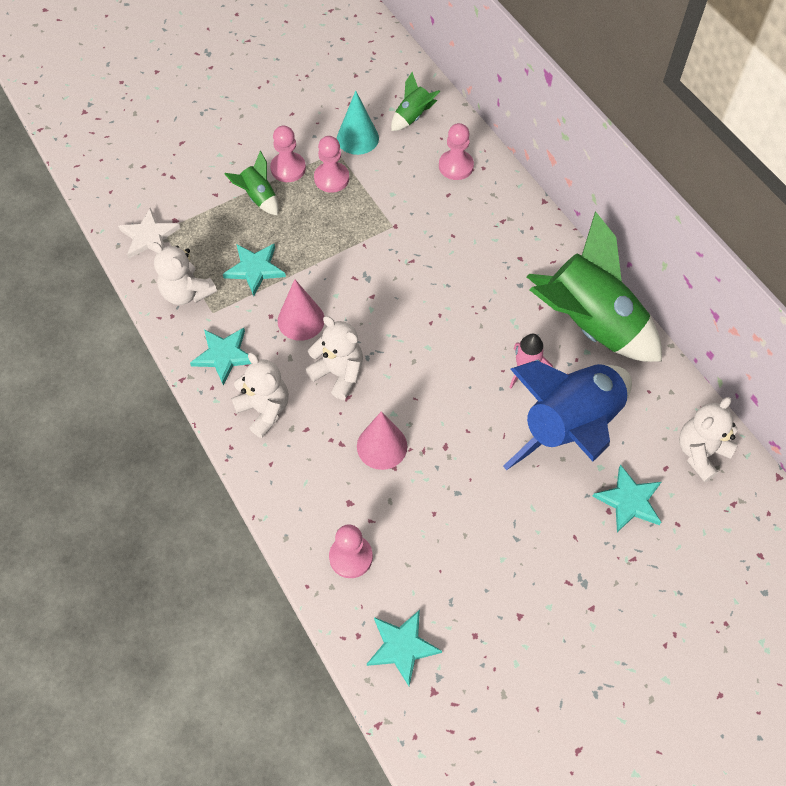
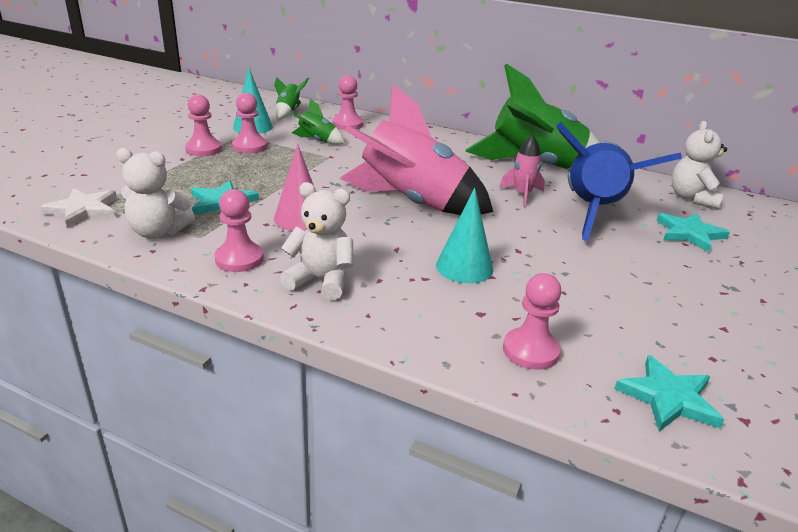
camera: 35 degrees left, 30 degrees down
turquoise star [190,328,251,386] -> pink pawn [214,189,264,272]
green rocket [225,151,278,216] -> green rocket moved to [291,98,345,145]
white teddy bear [306,316,363,400] -> none
pink cone [357,411,407,470] -> turquoise cone [436,188,493,283]
none -> pink rocket [339,84,493,215]

